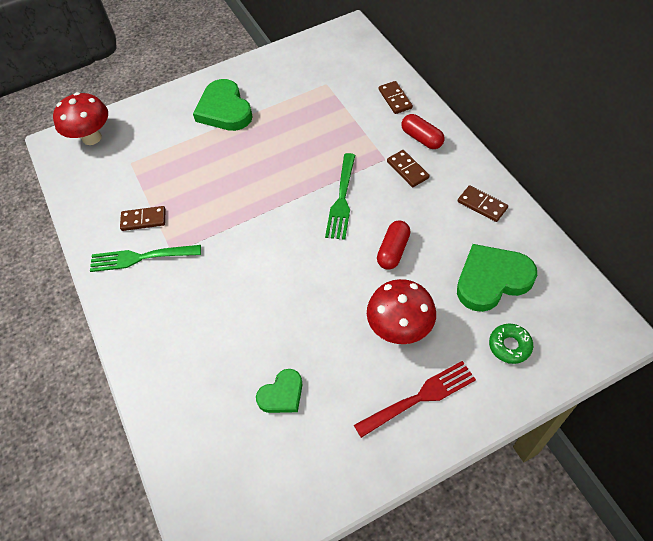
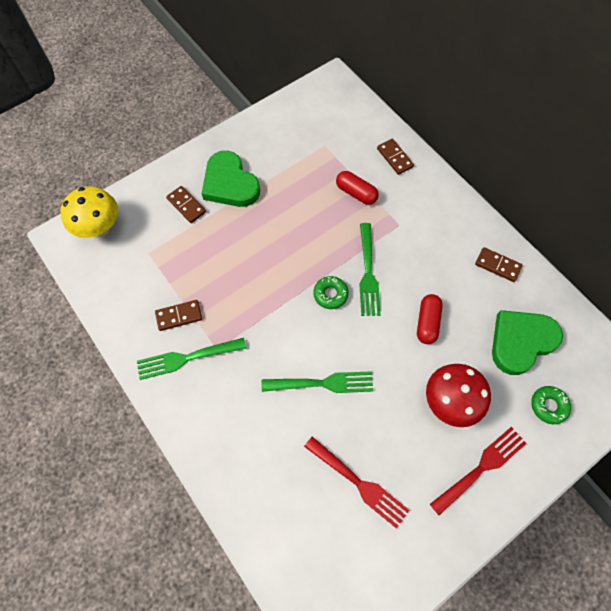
camera: 15 degrees left, 10 degrees up
red mushroom [53,92,108,145] -> yellow mushroom [60,186,118,238]
green heart [256,369,303,413] -> red fork [304,436,409,529]
brown domino [387,150,430,187] -> brown domino moved to [166,186,206,223]
red capsule [401,114,445,149] -> red capsule moved to [336,171,379,205]
none -> green fork [262,371,373,393]
none -> green donut [313,276,349,309]

